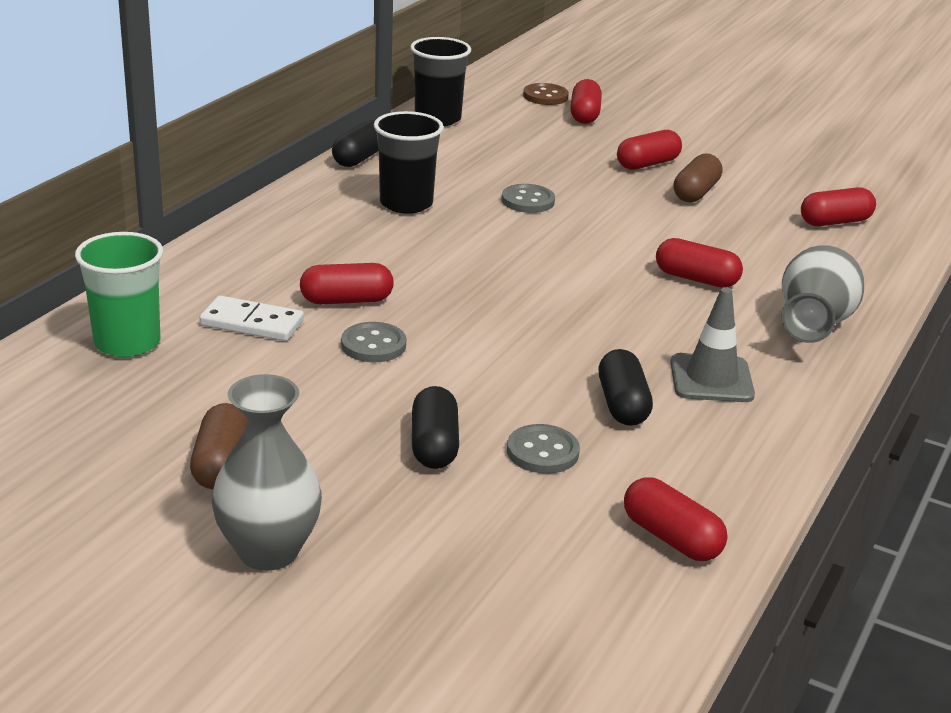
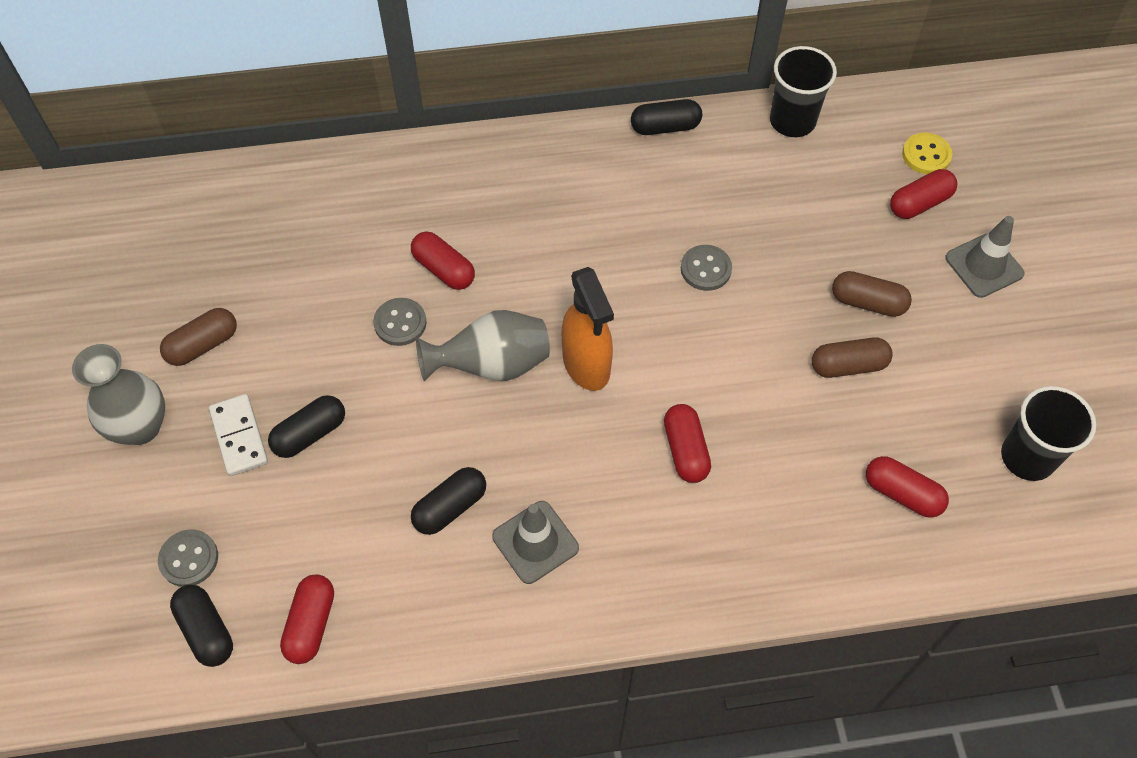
camera: 55 degrees right, 30 degrees up
green cup [75,232,163,357] -> none
white domino [199,295,304,341] -> white domino moved to [209,394,268,476]
black cup [374,111,444,214] -> black cup moved to [1001,386,1096,481]
grey button [507,424,580,474] -> grey button moved to [158,529,218,587]
brown button [523,83,569,105] -> yellow button [902,133,952,174]
red capsule [617,130,682,170] -> brown capsule [832,271,912,317]
grey vase [781,245,864,343] -> grey vase moved to [416,310,550,381]
none -> black capsule [170,585,233,667]
none -> orange spray bottle [562,267,614,391]
none -> grey traffic cone [945,216,1024,298]

